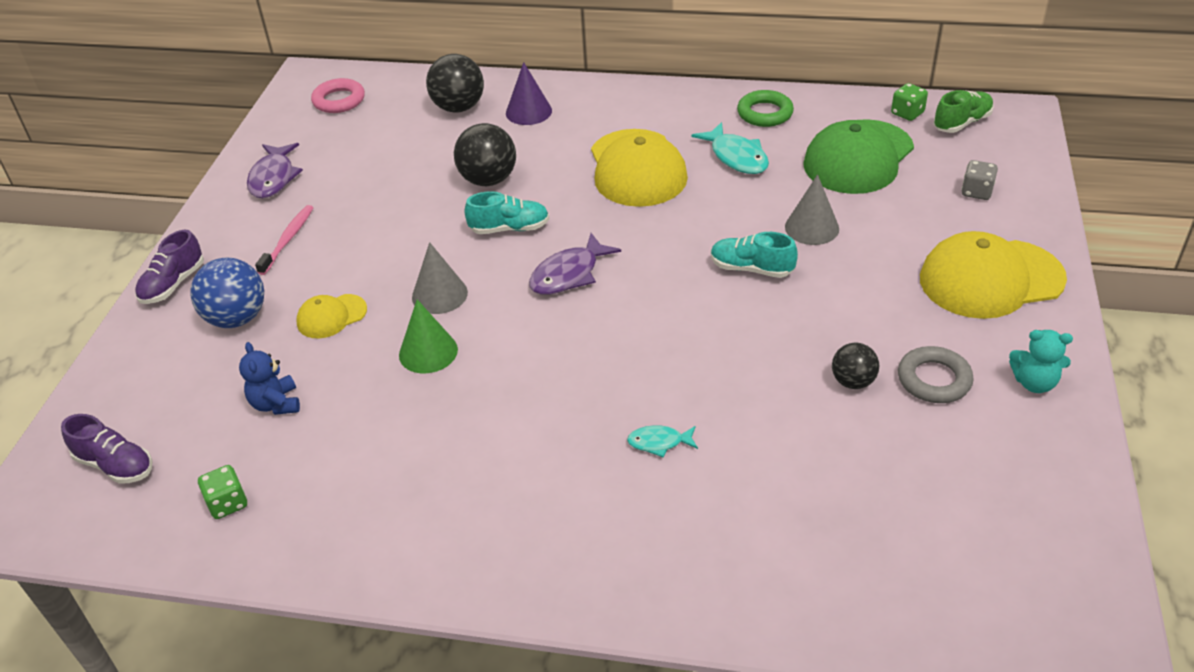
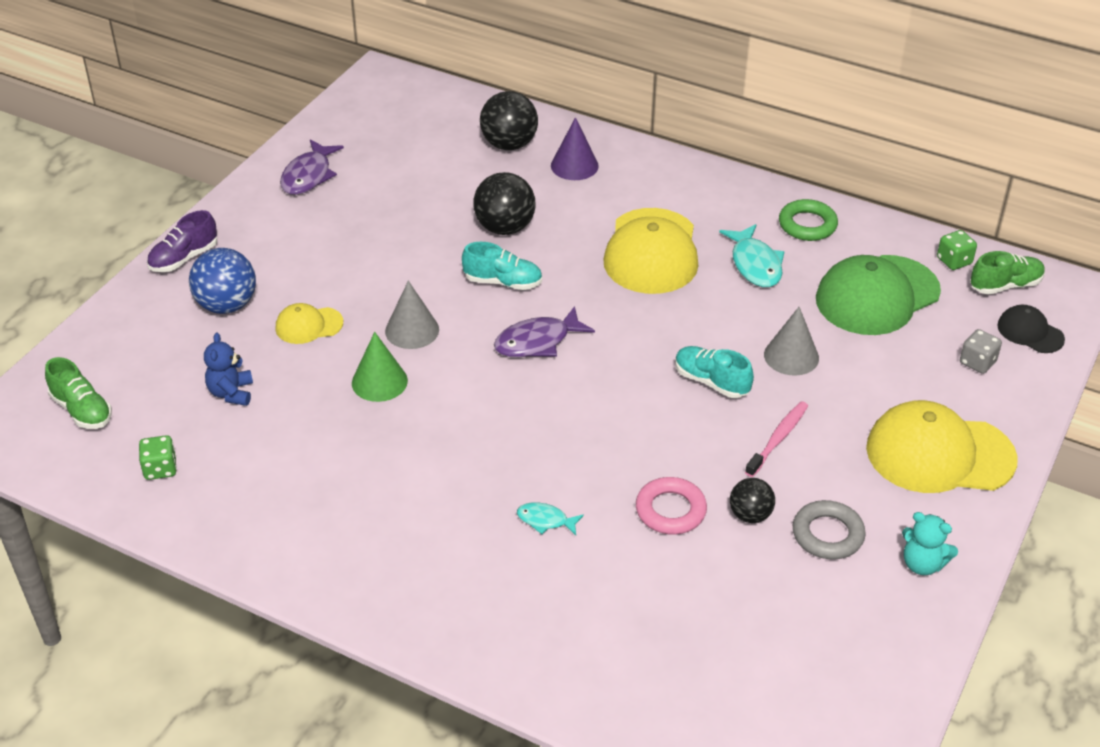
camera: 15 degrees right, 0 degrees up
purple shoe [61,414,153,484] -> green shoe [45,357,112,429]
pink toothbrush [255,205,314,275] -> pink toothbrush moved to [745,401,808,477]
pink ring [311,78,365,113] -> pink ring moved to [636,477,707,535]
none -> black cap [997,305,1065,353]

